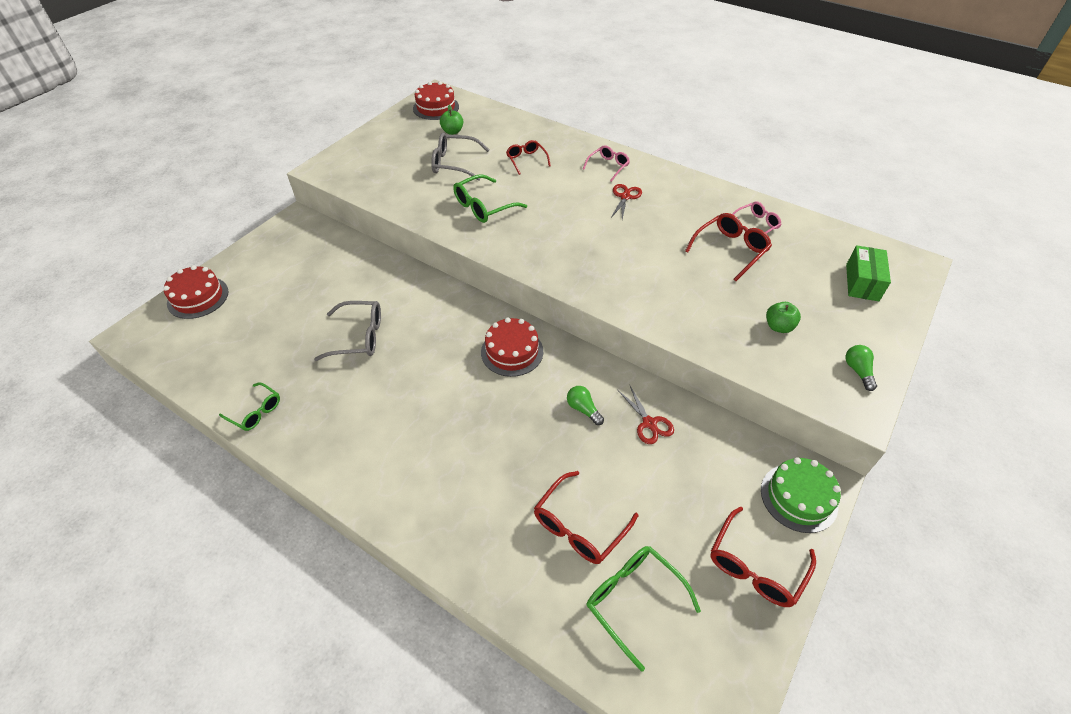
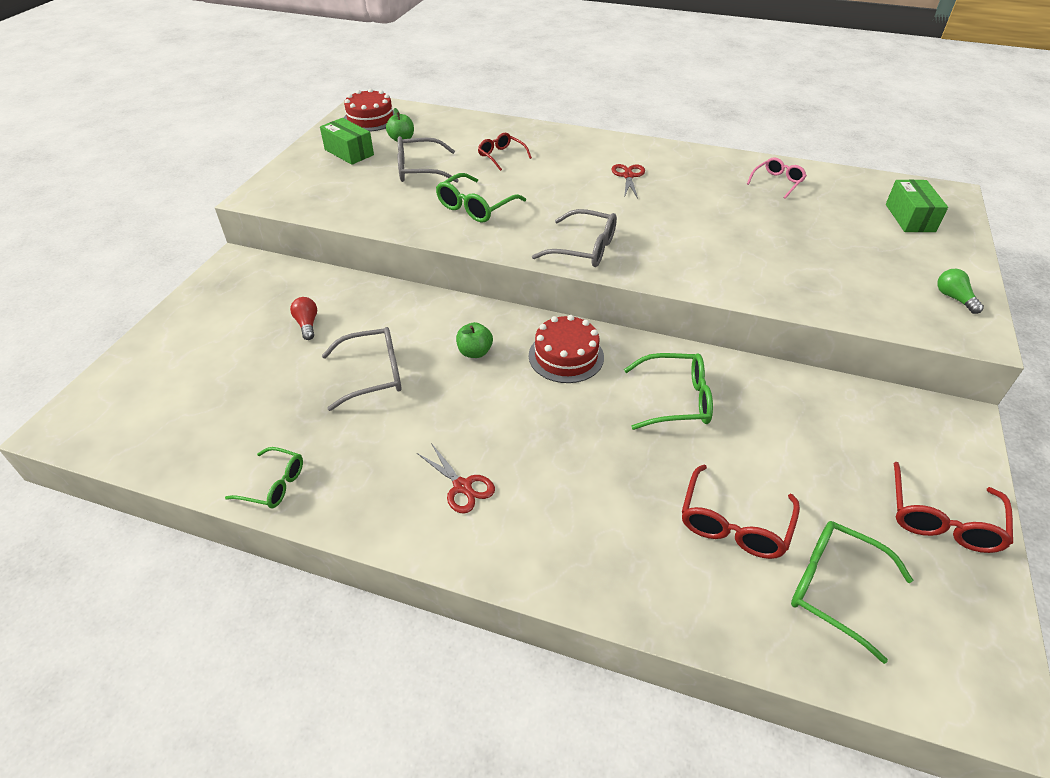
camera: 15 degrees left, 5 degrees down
red cake [163,265,229,319] -> none
green light bulb [567,386,604,425] -> green glasses [624,353,713,430]
pink glasses [583,145,630,182] -> none
red scissors [619,384,674,444] -> red scissors moved to [417,443,495,514]
red glasses [685,213,772,281] -> none
green cake [761,457,841,533] -> none
green apple [766,302,801,333] -> green apple moved to [456,322,493,358]
none -> red light bulb [290,297,317,340]
none -> green box [320,118,374,165]
none -> grey glasses [532,209,617,267]

